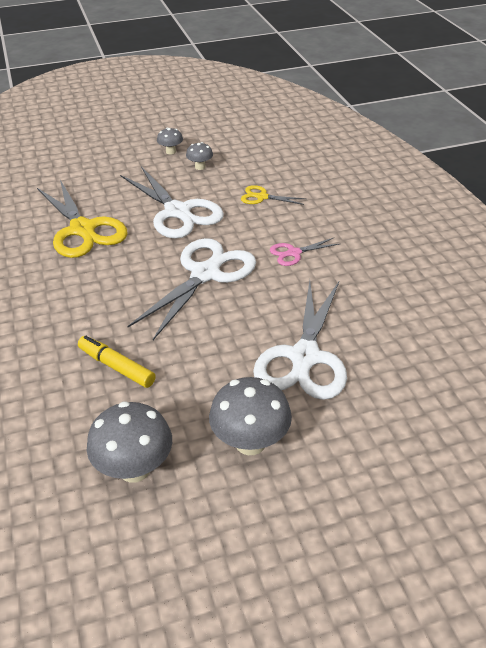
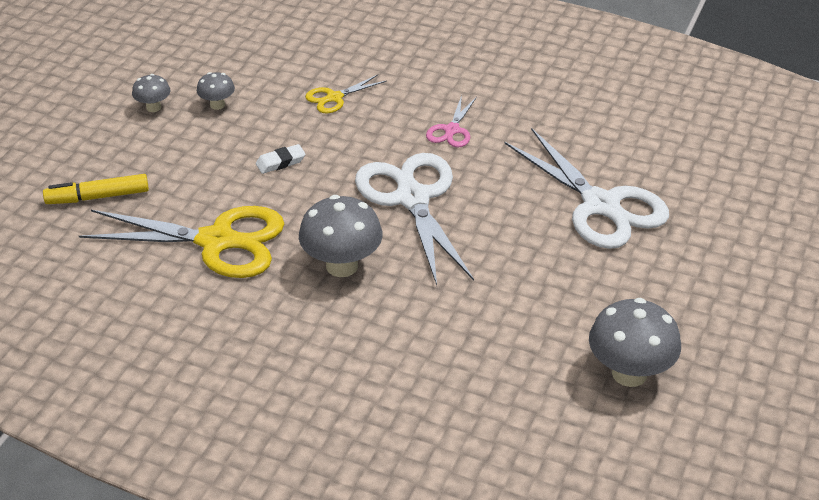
camera: 50 degrees left, 0 degrees up
yellow marker [78,336,156,388] -> yellow marker moved to [43,174,149,204]
white scissors [120,166,224,239] -> white eraser [256,144,306,174]
grey mushroom [209,377,292,455] -> grey mushroom moved to [299,195,383,277]

